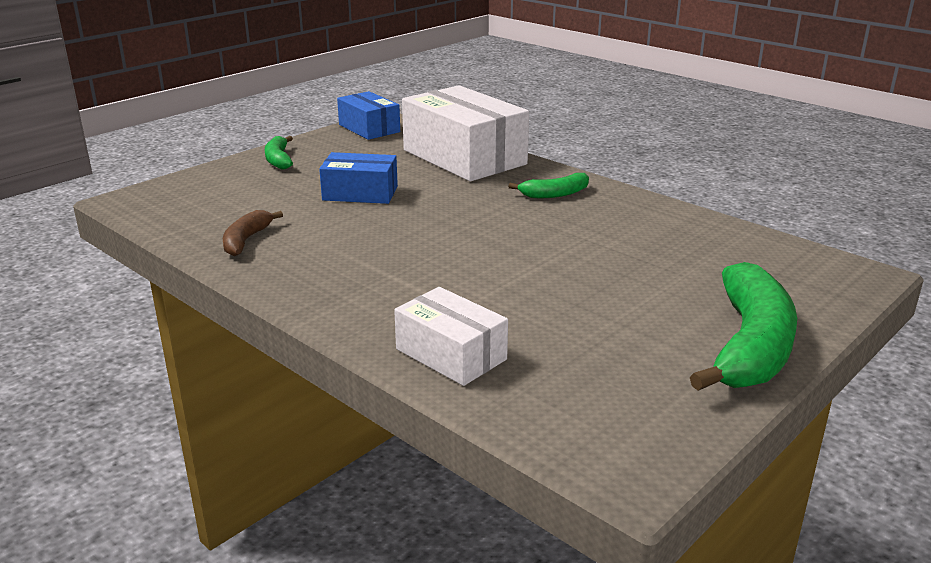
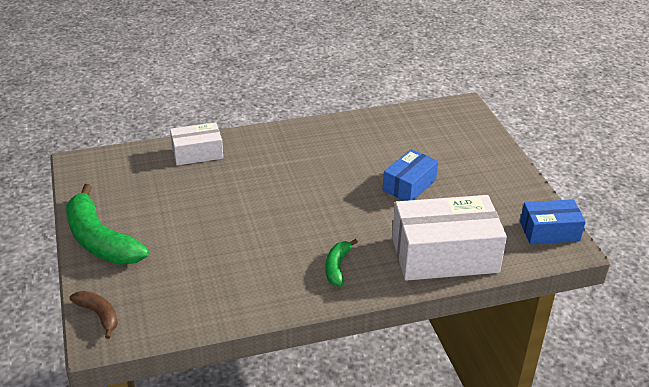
camera: 120 degrees right, 10 degrees up
brown banana [223,210,283,256] -> brown banana moved to [70,291,118,339]
green banana [265,136,293,170] -> none

